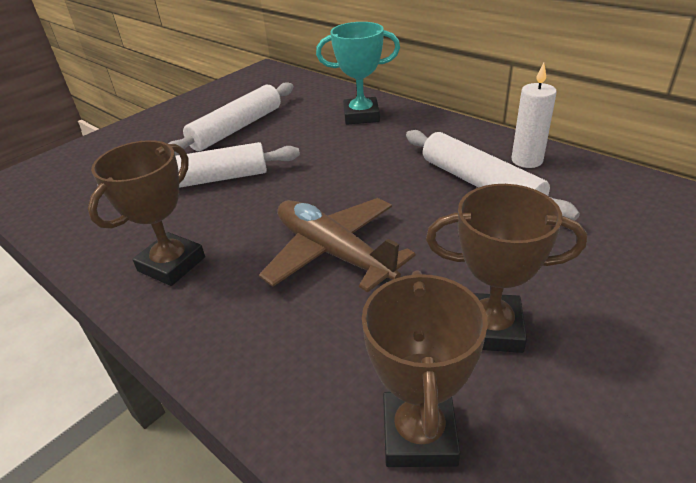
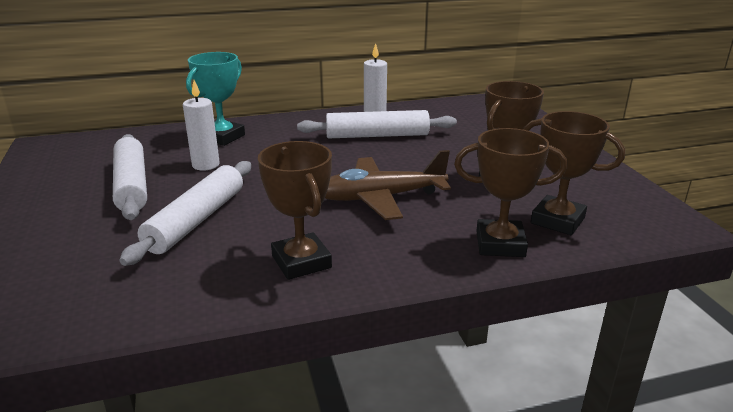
camera: 60 degrees left, 10 degrees down
none -> white candle [183,80,220,171]
none -> brown trophy [454,128,567,257]

